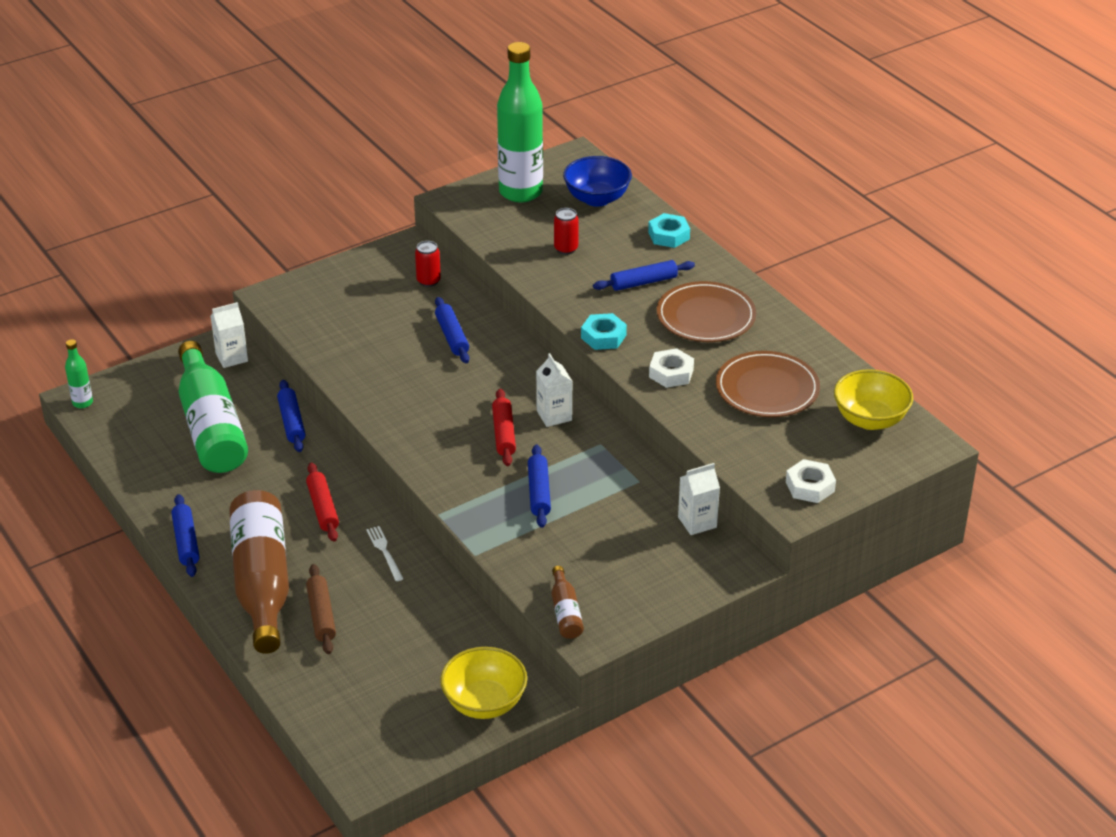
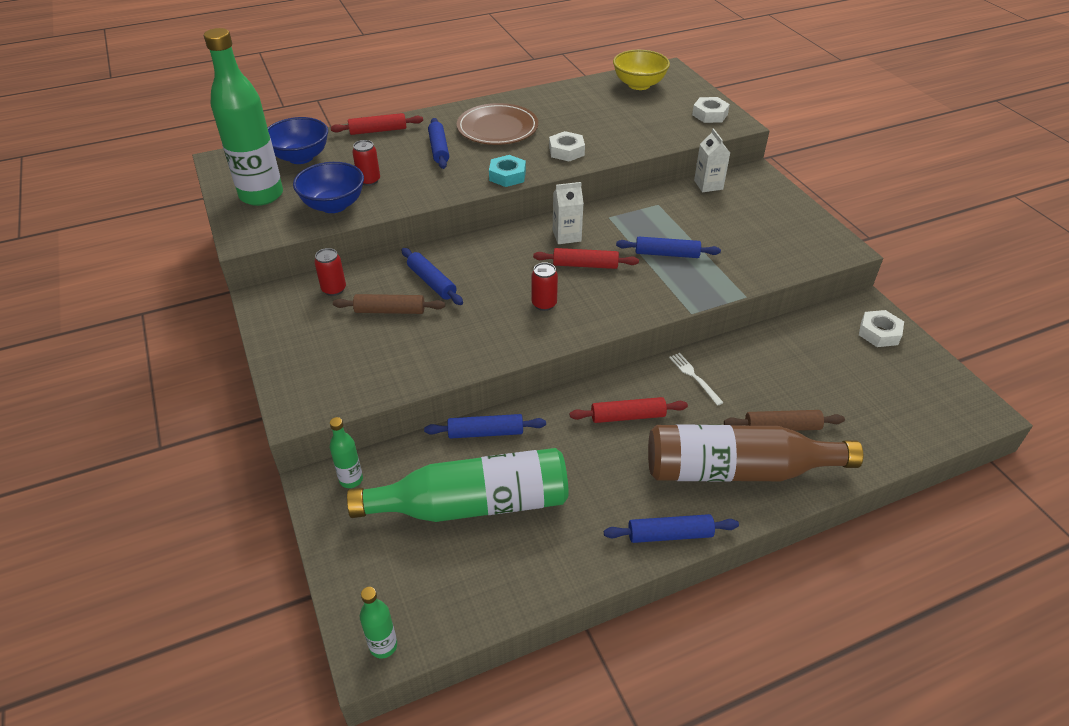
camera: 80 degrees left, 5 degrees up
white carton [210,302,248,368] -> green bottle [330,417,363,488]
white fork [366,526,404,581] -> white fork turned 75 degrees clockwise [669,353,724,406]
blue rolling pin [435,297,470,363] -> blue rolling pin turned 60 degrees clockwise [402,248,463,305]
yellow bowl [440,647,527,719] -> white nut [859,310,904,347]
brown bottle [552,566,584,639] -> none
turquoise nut [648,213,690,248] -> red rolling pin [330,113,423,135]
brown plate [716,351,820,417] -> none
none -> blue bowl [293,162,364,213]
none -> brown rolling pin [333,294,445,314]
none -> red can [531,262,558,311]

